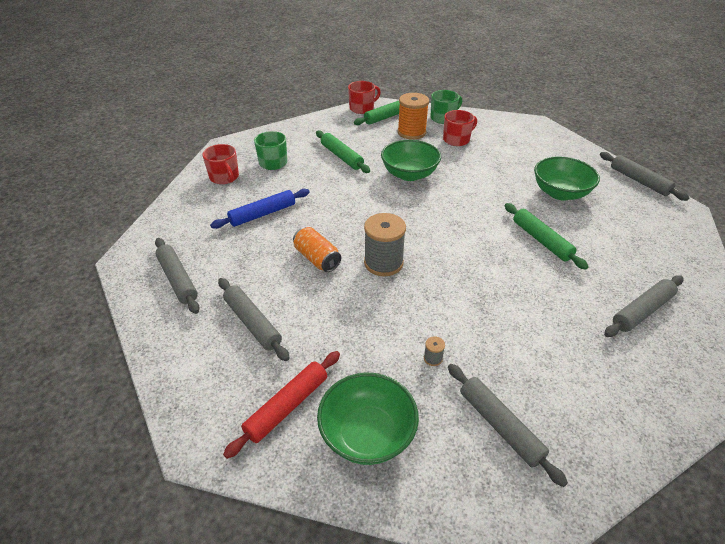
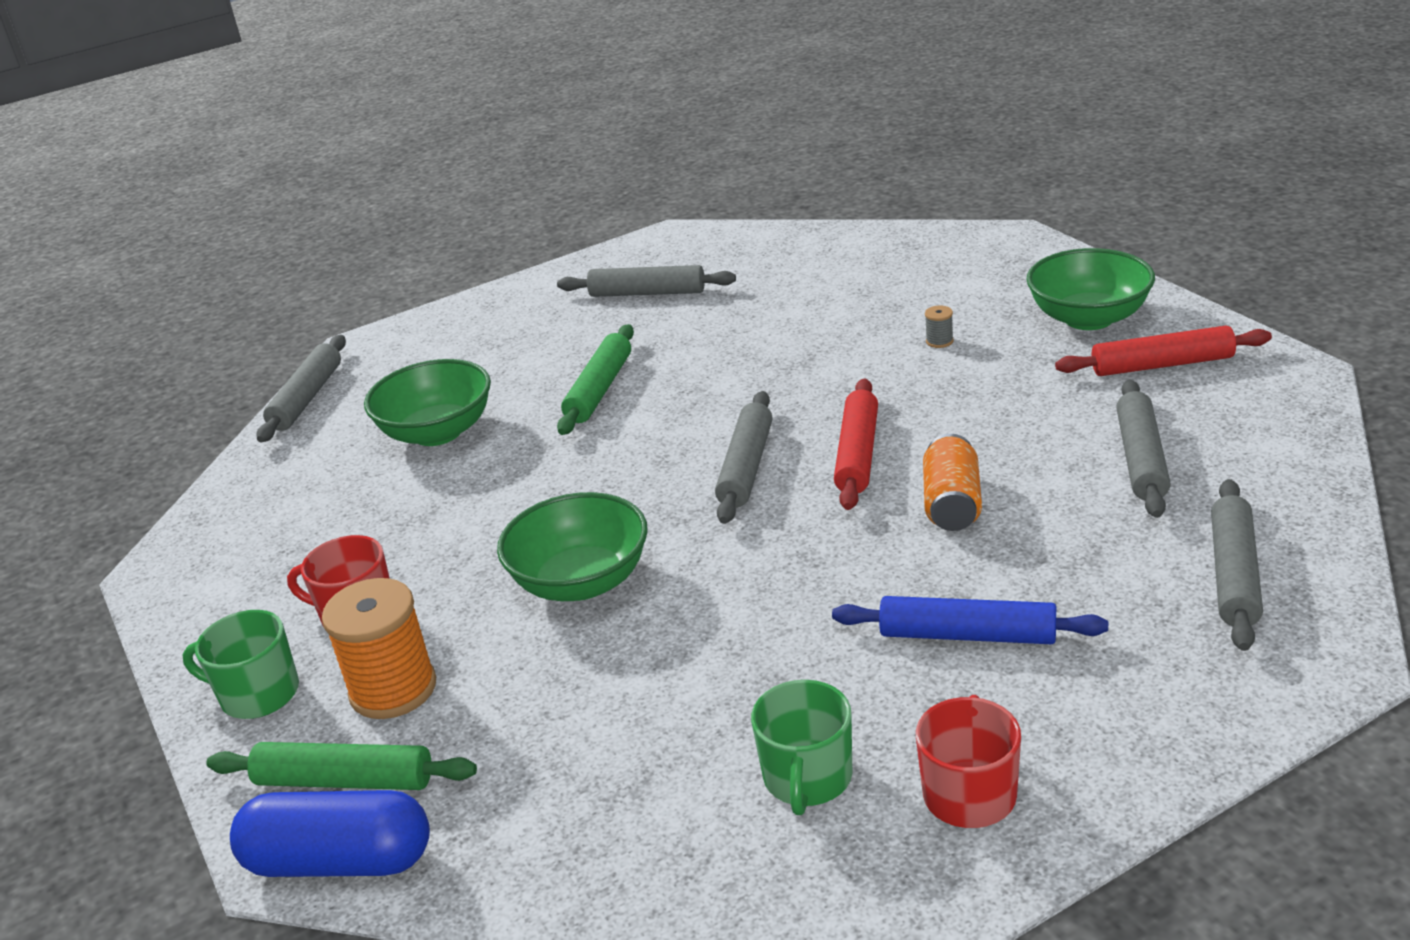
camera: 130 degrees left, 10 degrees down
green rolling pin [316,130,370,173] -> none
red mug [348,81,381,114] -> blue capsule [230,790,430,877]
grey spool [364,213,406,276] -> red rolling pin [834,378,878,510]
grey rolling pin [448,364,568,487] -> grey rolling pin moved to [715,391,772,524]

